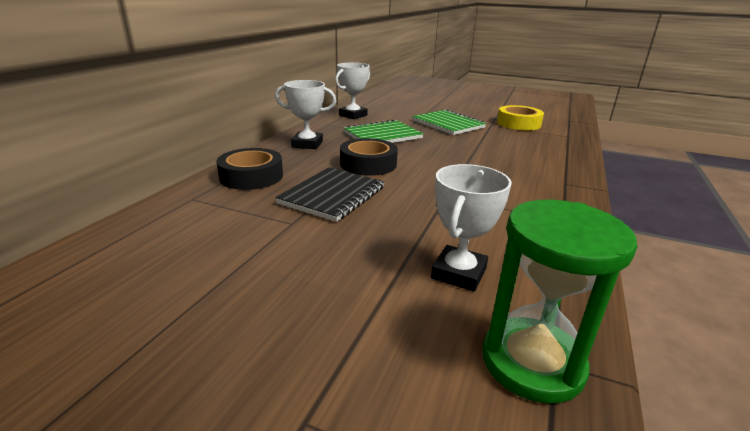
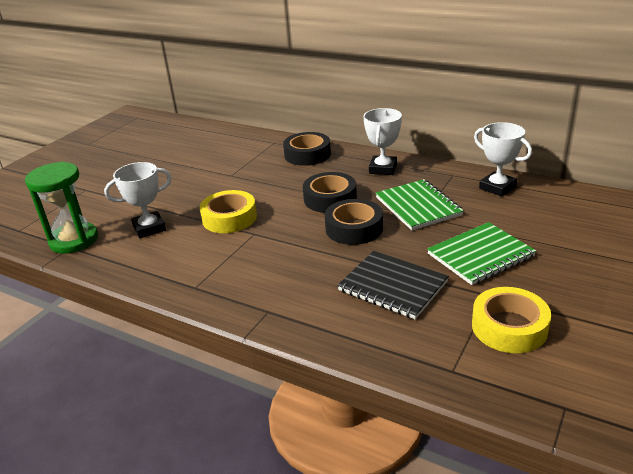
camera: 100 degrees right, 5 degrees up
black notebook [275,167,384,222] -> black notebook moved to [337,251,449,319]
white trophy [431,164,512,292] -> white trophy turned 60 degrees counterclockwise [104,162,172,238]
none -> yellow tape [200,190,257,233]
none -> black tape [325,199,383,245]

